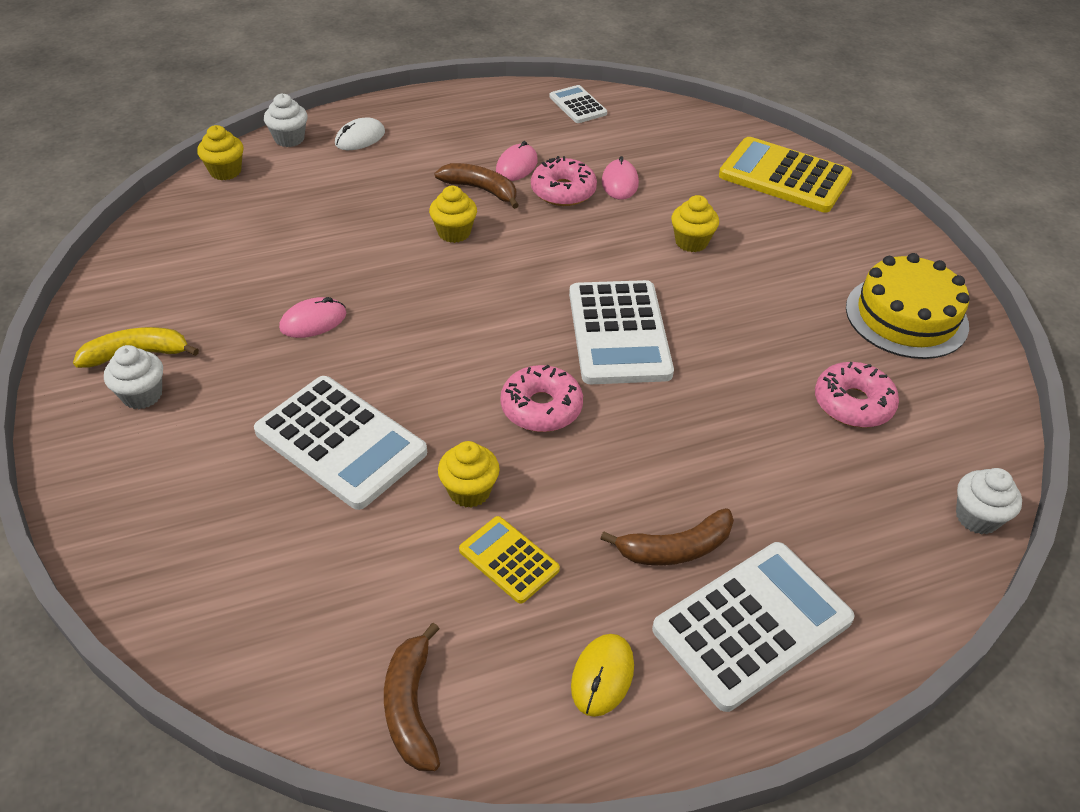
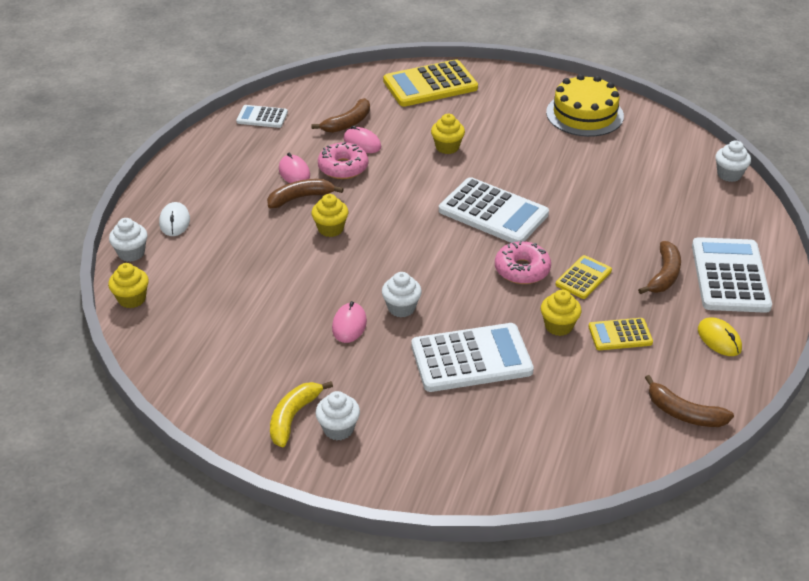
camera: 50 degrees left, 5 degrees down
pink donut [815,362,899,428] -> none
none -> brown banana [311,98,370,133]
none -> white cupcake [382,272,422,317]
none -> yellow calculator [556,255,612,299]

